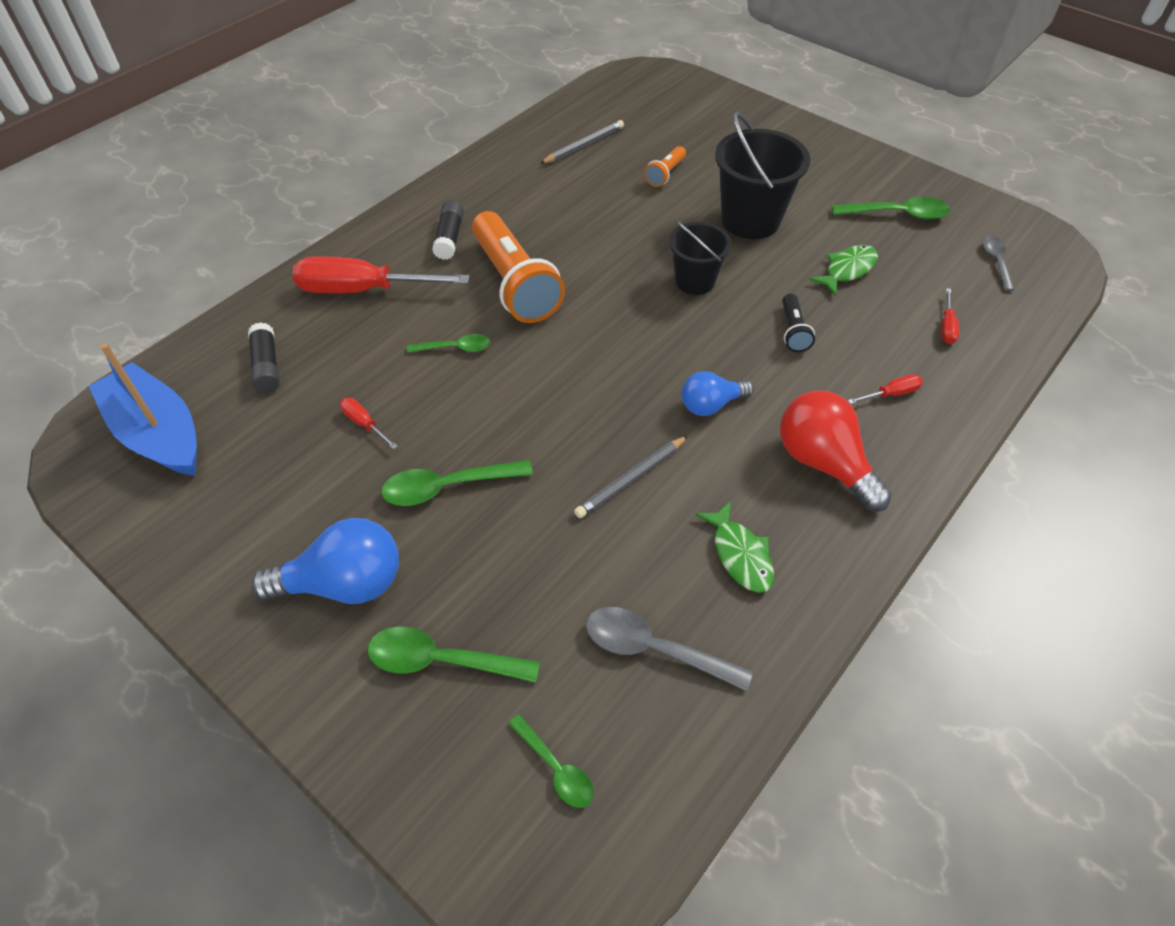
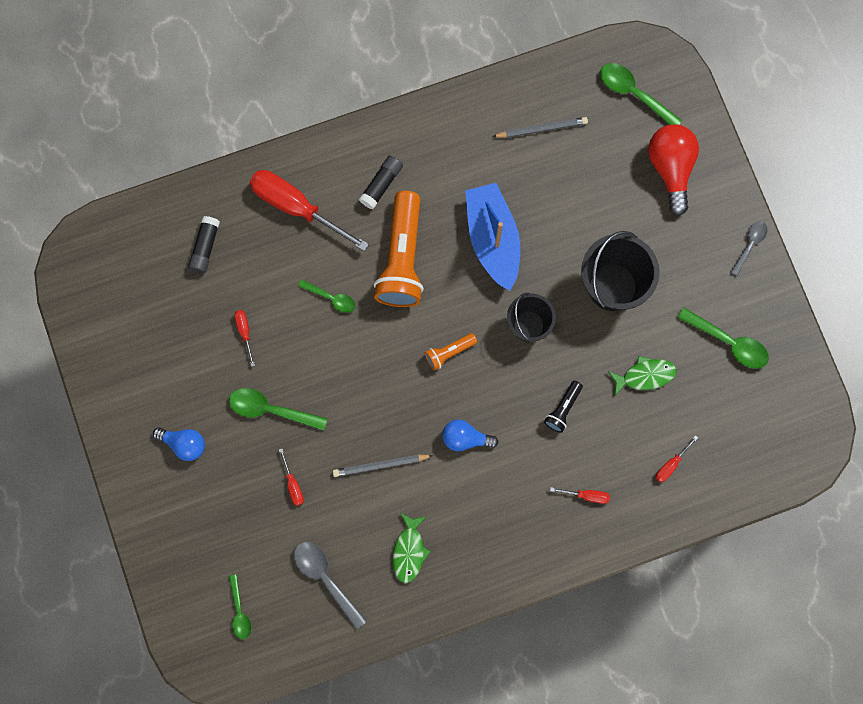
camera: 30 degrees right, 25 degrees up
blue boat [89,343,197,475] -> blue boat moved to [465,183,520,291]
blue light bulb [251,518,399,604] -> blue light bulb [153,427,205,461], size x0.62
green spoon [367,627,540,683] -> green spoon moved to [600,63,682,125]
orange flashlight [644,146,686,187] -> orange flashlight moved to [425,333,477,371]
red light bulb [780,391,892,512] -> red light bulb moved to [648,124,699,216]
grey spoon [982,236,1015,291] -> grey spoon moved to [731,221,768,276]
none -> red screwdriver [279,448,304,506]

